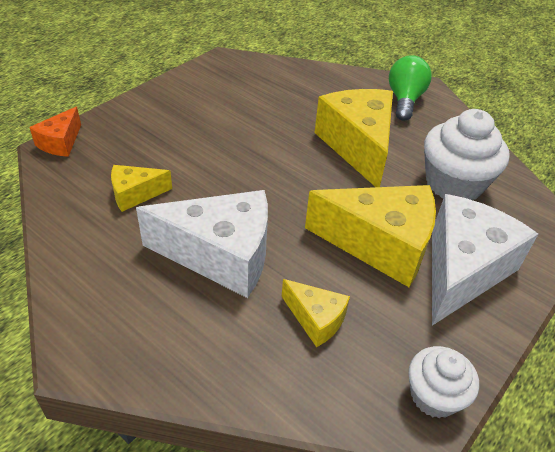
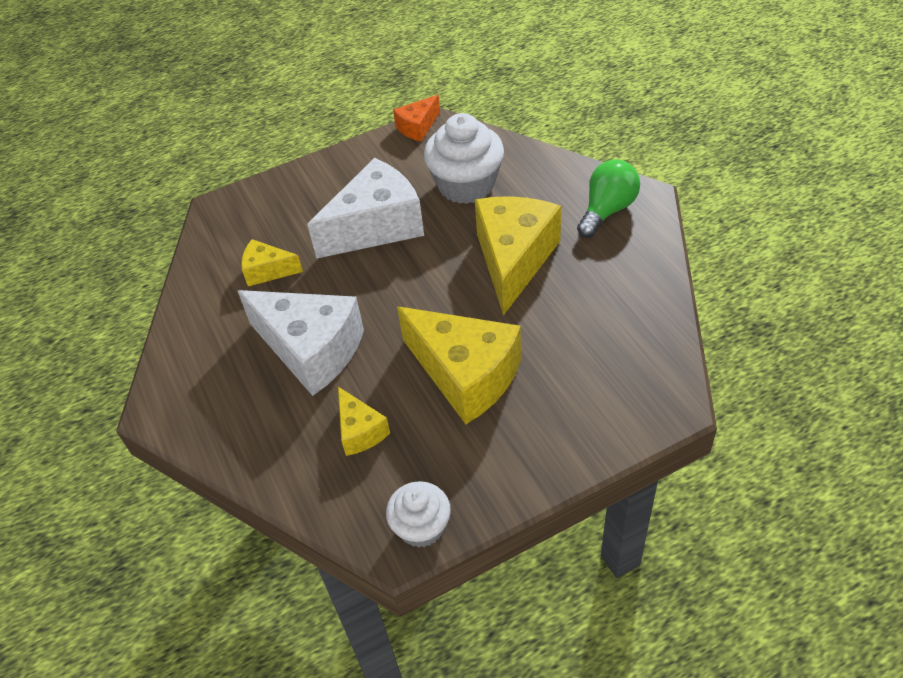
camera: 30 degrees right, 5 degrees up
orange cheese [29,107,81,157] -> orange cheese moved to [393,95,440,142]
white cupcake [424,109,510,200] -> white cupcake moved to [424,113,504,204]
white cheese [432,194,538,326] -> white cheese moved to [307,158,424,259]

